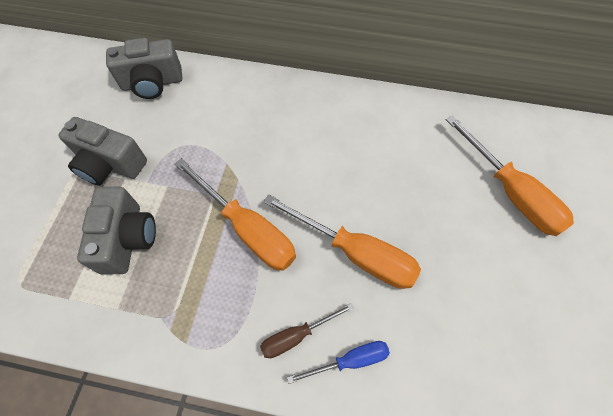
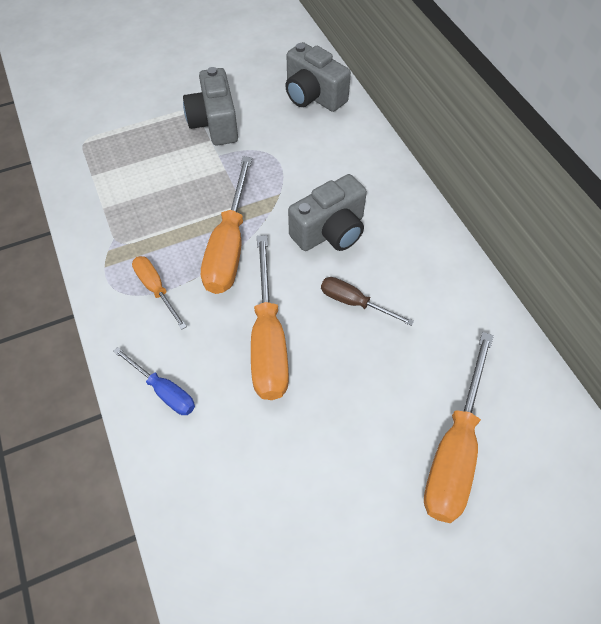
camera: 55 degrees right, 5 degrees down
grey camera [77,187,156,275] -> grey camera moved to [288,174,367,251]
brown screwdriver [260,303,354,358] -> brown screwdriver moved to [321,277,414,326]
none -> orange screwdriver [132,256,187,330]

